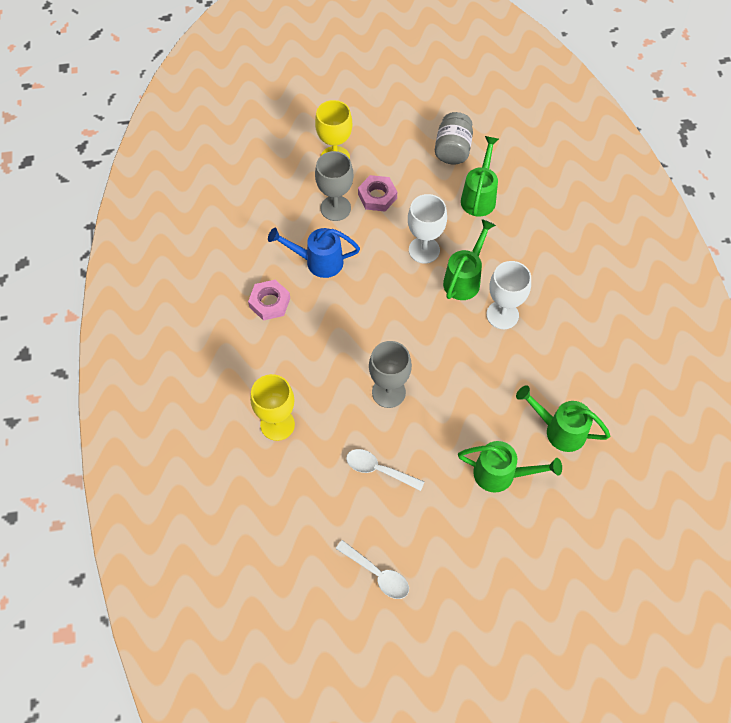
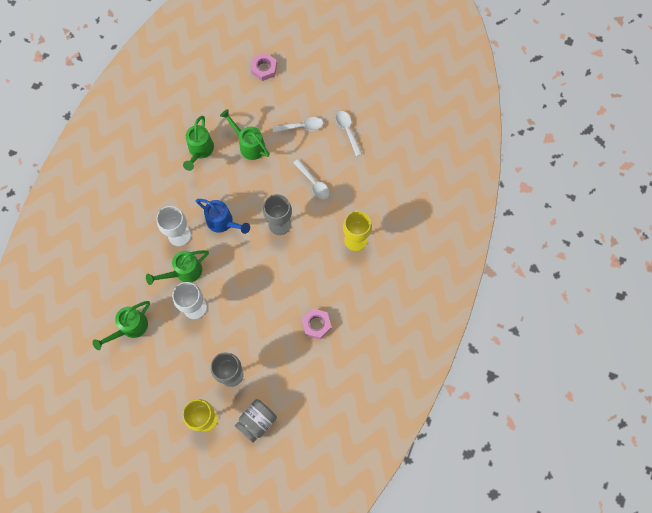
camera: 150 degrees left, 10 degrees up
blue watering can [268,228,360,278] -> blue watering can moved to [196,199,250,234]
pink nut [358,175,397,212] -> pink nut moved to [251,53,277,81]
grey jar [435,112,473,164] -> grey jar moved to [235,399,277,443]
green watering can [516,385,610,452] -> green watering can turned 45 degrees clockwise [183,116,214,171]
none -> white spoon [273,117,323,133]

